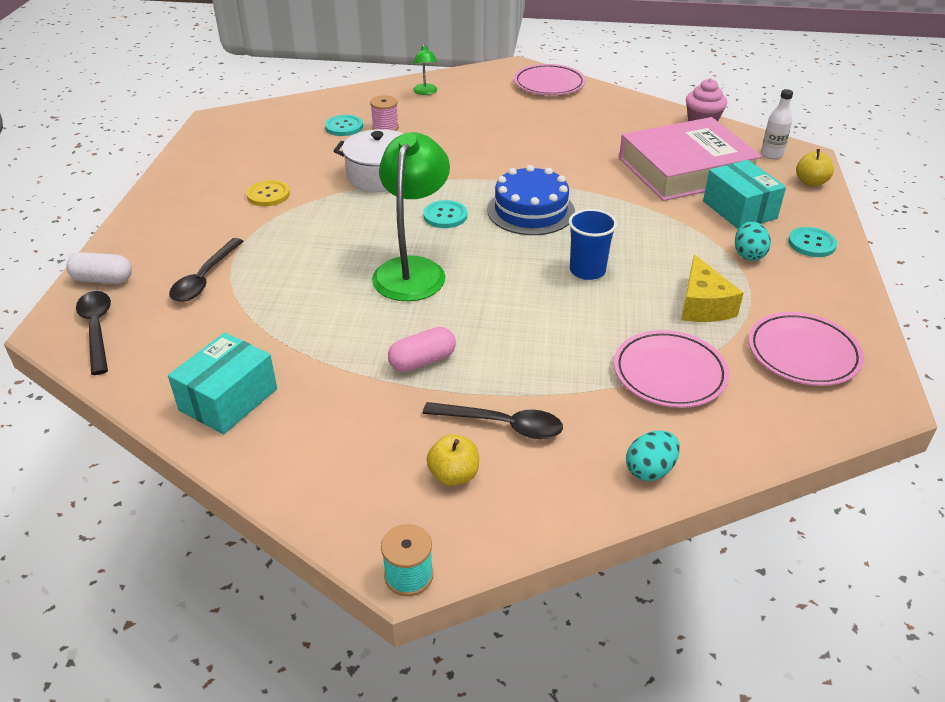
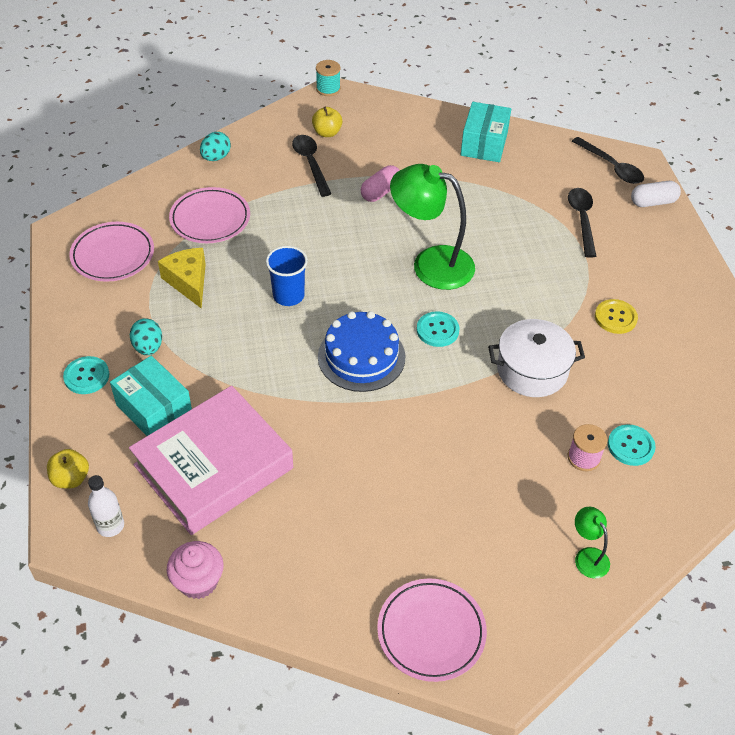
camera: 160 degrees right, 10 degrees up
green lamp [372,133,450,301] -> green lamp turned 120 degrees clockwise [390,164,475,290]
black spoon [423,402,563,439] -> black spoon turned 75 degrees clockwise [292,135,331,197]

